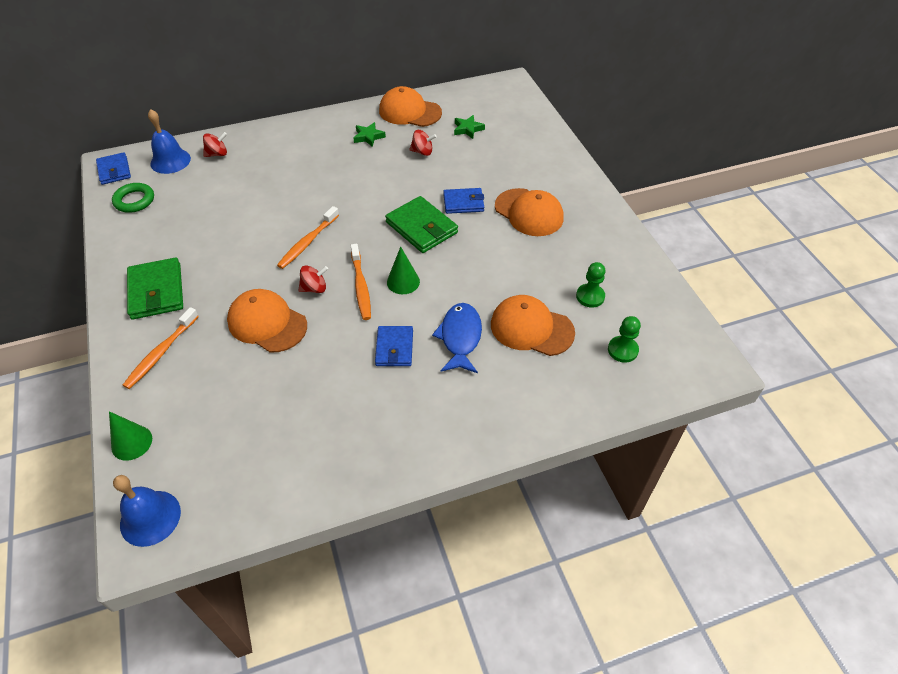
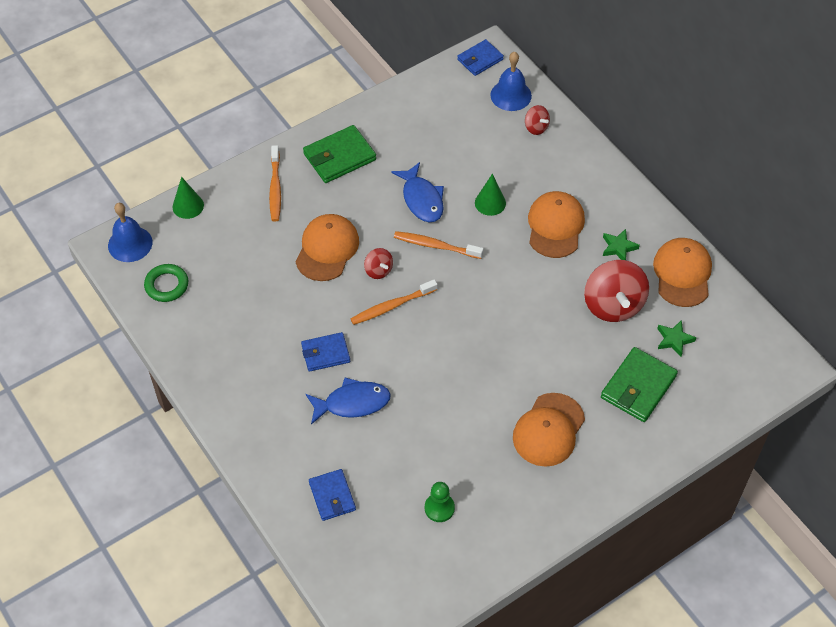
camera: 75 degrees right, 5 degrees up
green ring [112,183,154,213] -> green ring moved to [144,264,188,302]
orange toothbrush [123,307,199,389] -> orange toothbrush turned 105 degrees counterclockwise [269,145,281,222]
green wallet [385,196,458,253] -> green wallet moved to [601,347,678,422]
green cone [387,246,420,294] -> green cone moved to [475,174,506,216]
red spinning top [409,130,437,156] -> red spinning top [584,260,649,322], size x2.03
blue wallet [443,188,484,214] -> blue wallet moved to [309,469,356,521]
orange cap [491,295,575,356] -> orange cap moved to [528,191,585,258]
green pawn [608,316,641,363] -> none
none -> blue fish [391,162,444,222]

